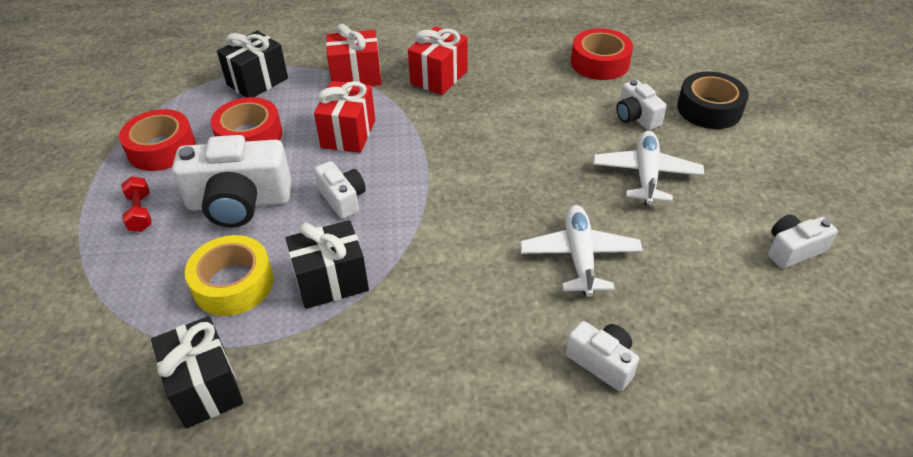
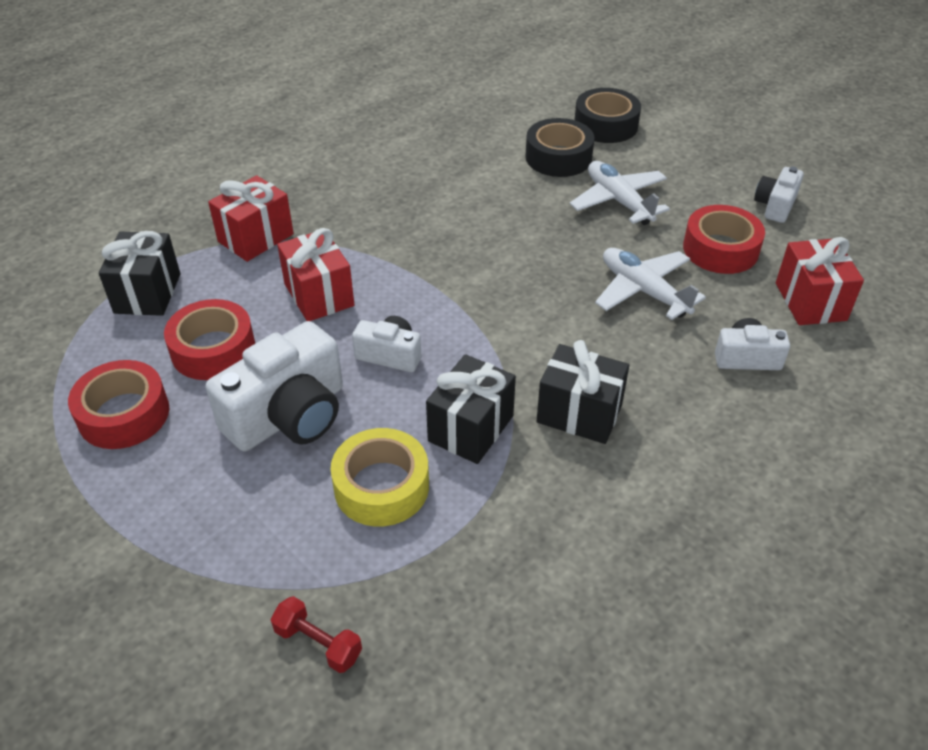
camera: 40 degrees left, 0 degrees up
red dumbbell [122,176,152,232] -> red dumbbell moved to [270,596,362,673]
black gift [151,316,244,428] -> black gift moved to [537,340,629,444]
red gift [408,26,468,95] -> red gift moved to [776,237,864,325]
red tape [571,28,633,80] -> red tape moved to [683,205,765,274]
white camera [616,80,667,130] -> black tape [525,118,594,177]

